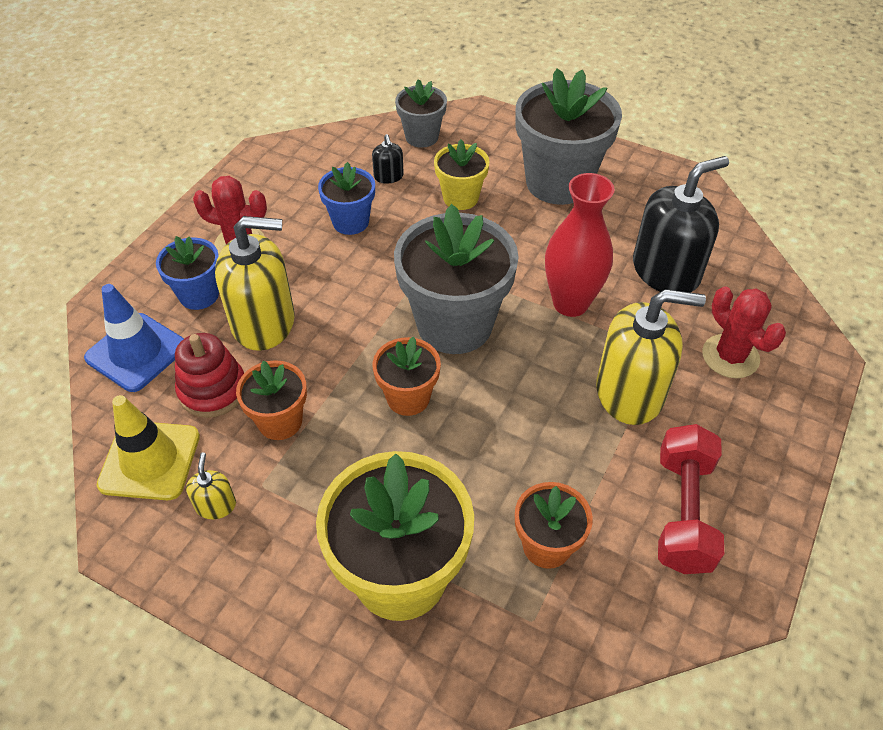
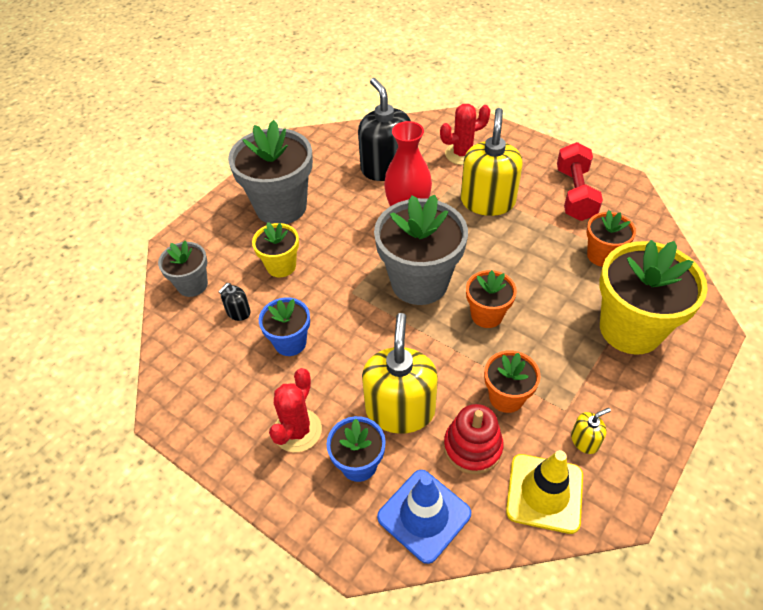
camera: 80 degrees left, 0 degrees up
yellow soap dispenser [186,452,236,519] -> yellow soap dispenser turned 150 degrees clockwise [571,408,611,454]
black soap dispenser [372,134,404,184] -> black soap dispenser turned 135 degrees clockwise [218,283,251,321]
red dumbbell [658,424,724,574] -> red dumbbell turned 75 degrees clockwise [557,142,603,221]

